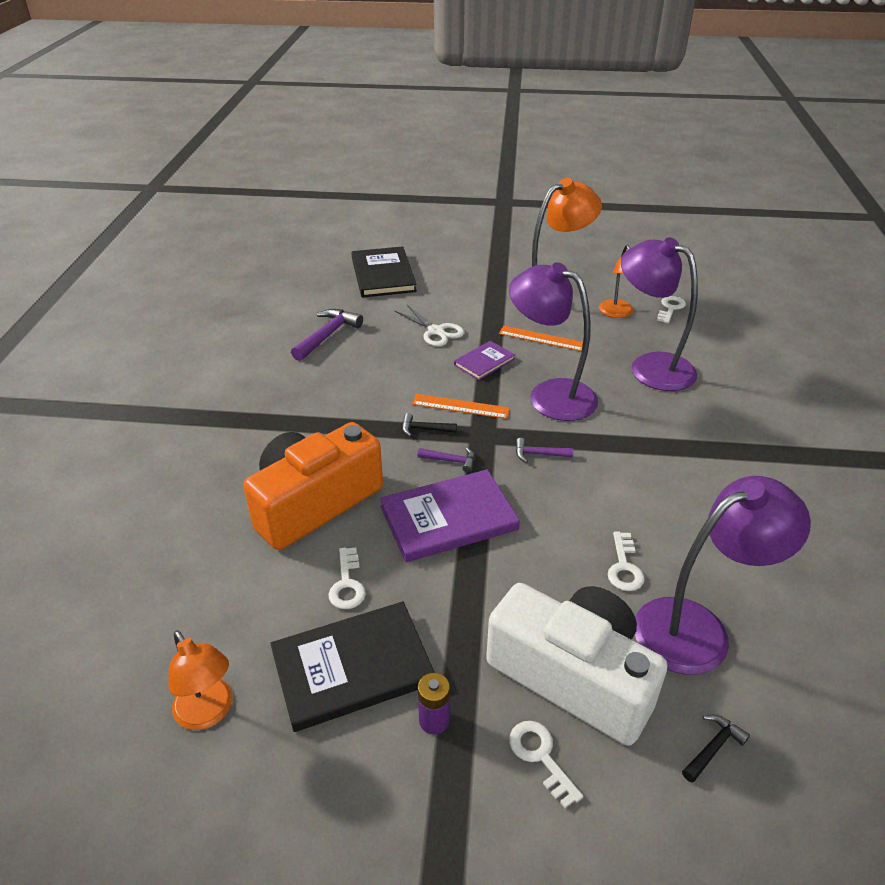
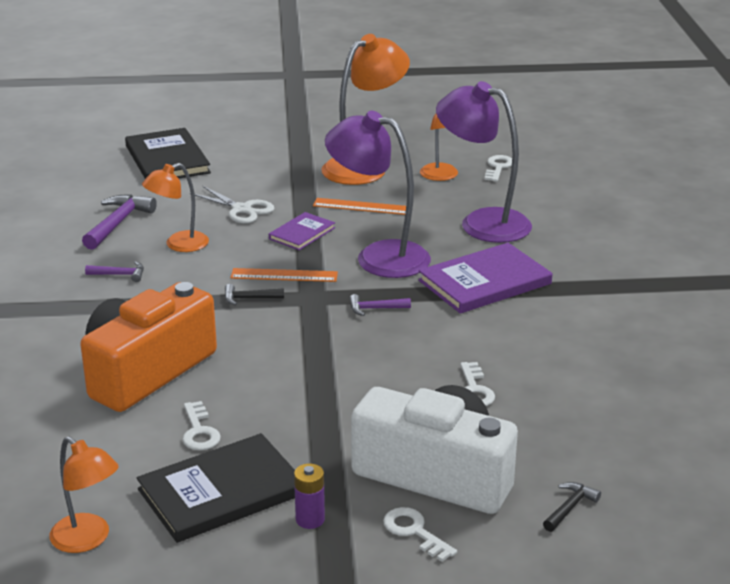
camera: 10 degrees left, 10 degrees down
purple book [380,469,520,562] -> purple book moved to [418,243,552,314]
purple hammer [418,447,475,473] -> purple hammer moved to [85,261,144,282]
purple lamp [635,476,811,675] -> none
none -> orange lamp [142,163,209,252]

